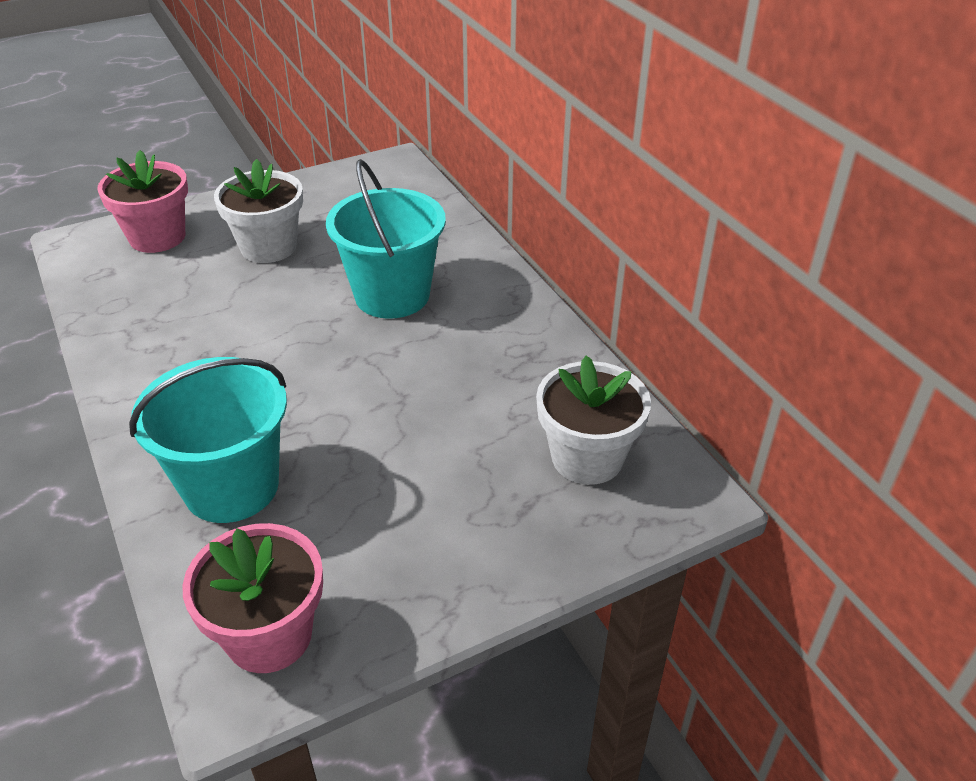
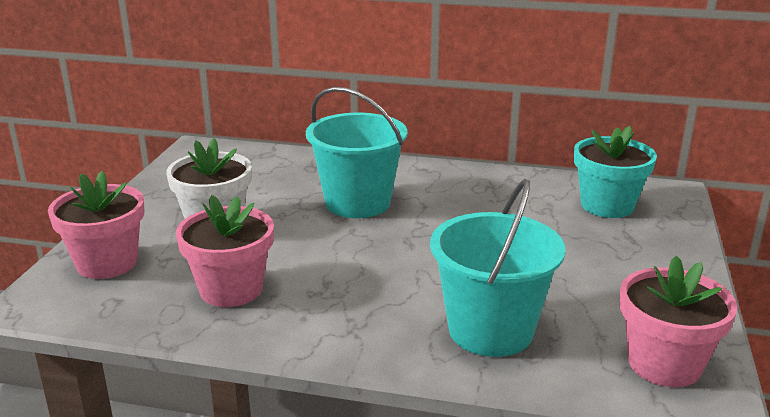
camera: 50 degrees left, 15 degrees down
white flower pot [536,356,651,485] -> turquoise flower pot [574,126,657,218]
none -> pink flower pot [176,195,274,307]

